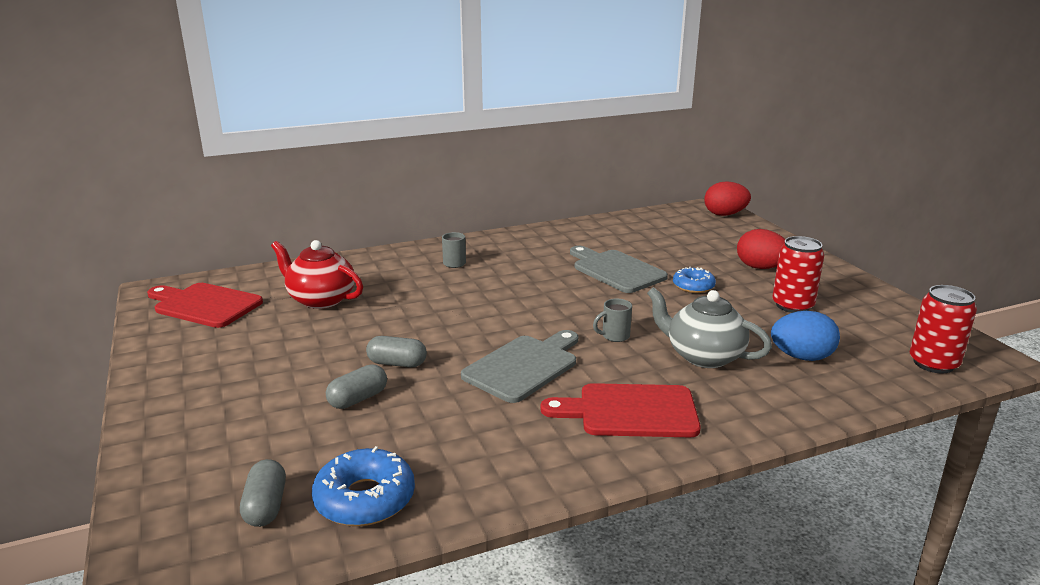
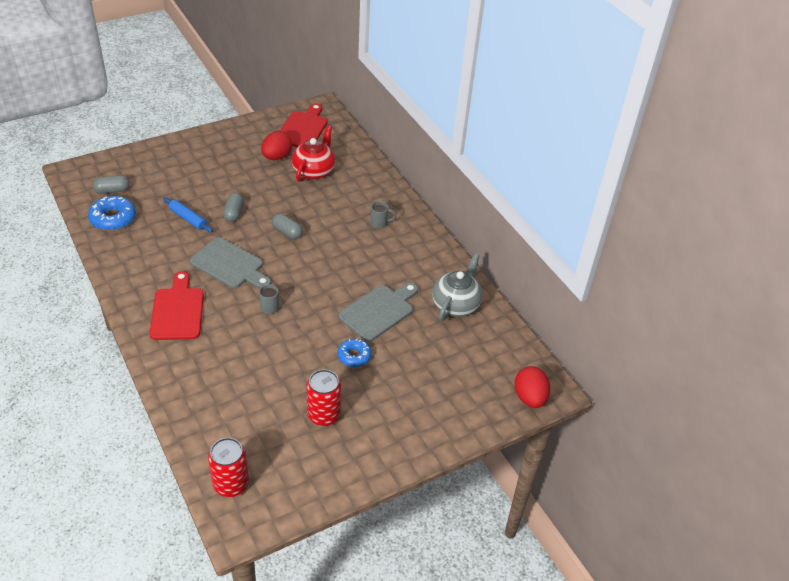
camera: 80 degrees right, 20 degrees up
grey capsule [326,364,387,409] -> grey capsule moved to [272,214,303,239]
grey teapot [647,287,772,368] -> grey teapot moved to [432,253,483,321]
red egg [737,229,785,269] -> red egg moved to [261,131,292,160]
blue egg [771,311,840,361] -> none
none -> blue rolling pin [163,197,213,232]

